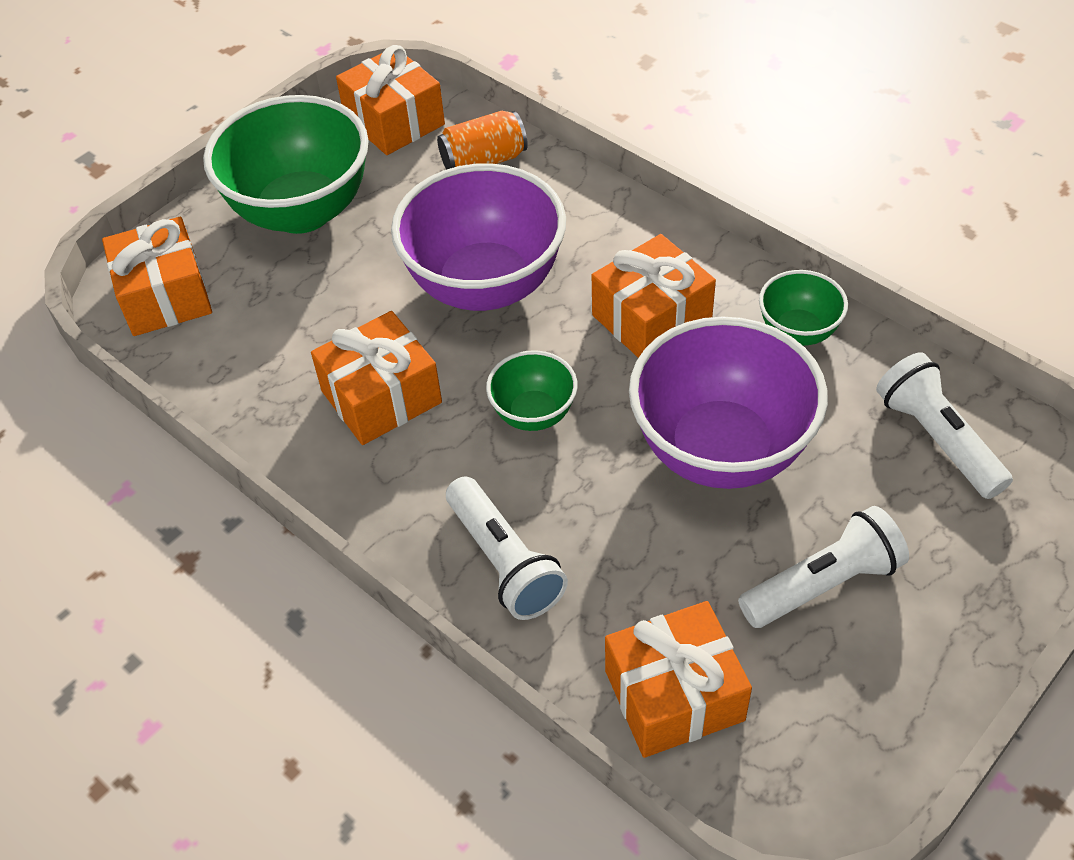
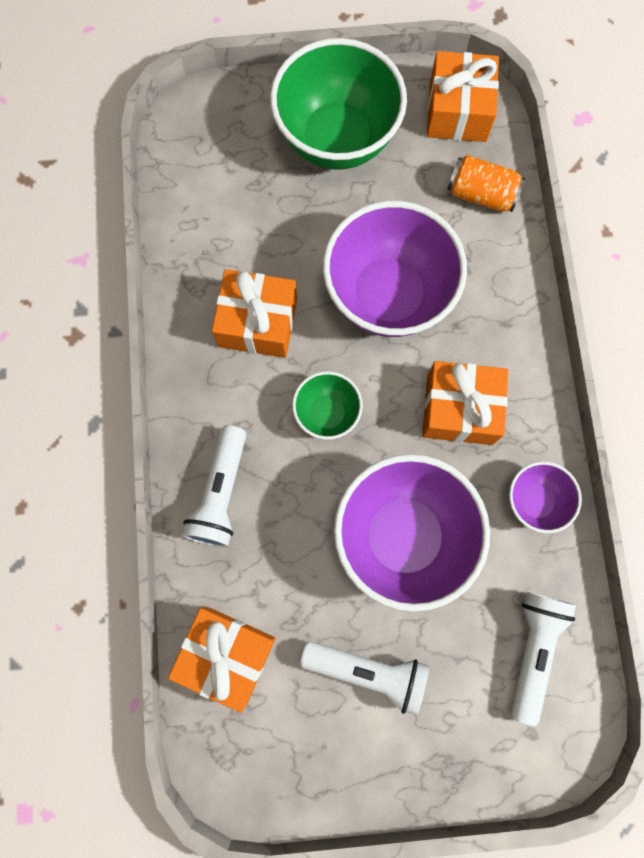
camera: 40 degrees right, 25 degrees up
orange gift [102,217,212,336] -> none
green bowl [759,270,848,346] -> purple bowl [509,461,582,533]

